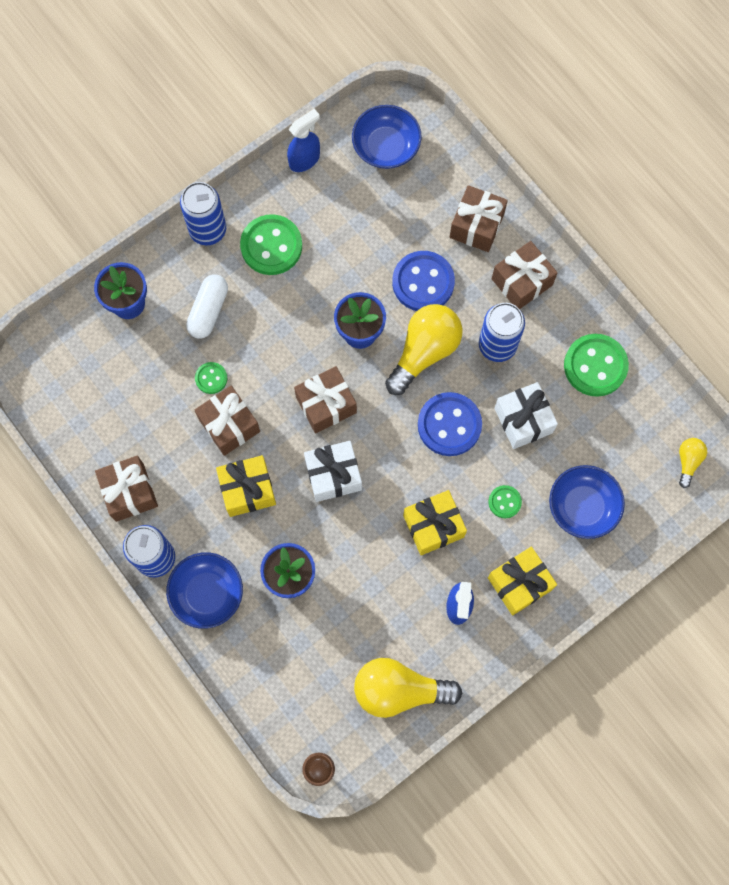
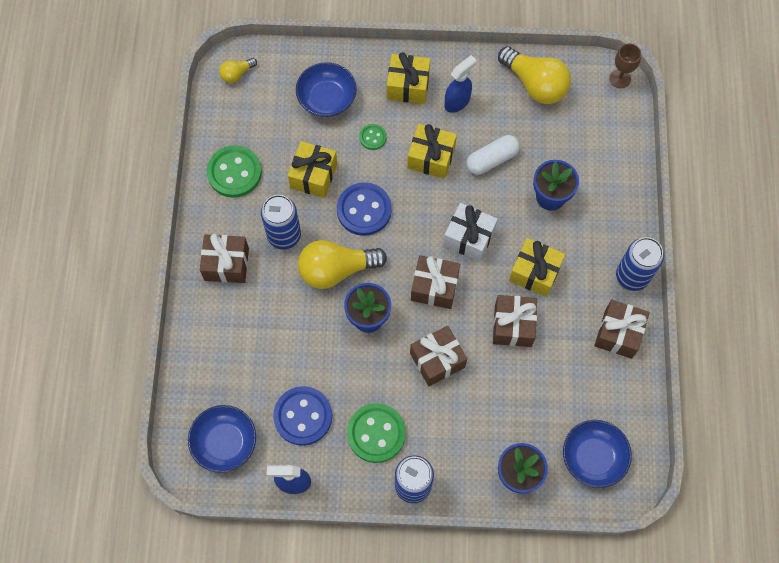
camera: 140 degrees left, 5 degrees down
blue bowl [166,552,243,629] -> blue bowl moved to [563,420,632,488]
white capsule [186,274,228,338] -> white capsule moved to [466,135,520,175]
green button [195,362,227,394] -> none
blue button [392,251,455,311] -> blue button moved to [273,386,332,446]
brown gift [450,185,508,252] -> brown gift moved to [410,326,467,386]
white gift [494,382,558,449] -> yellow gift [288,141,337,198]

